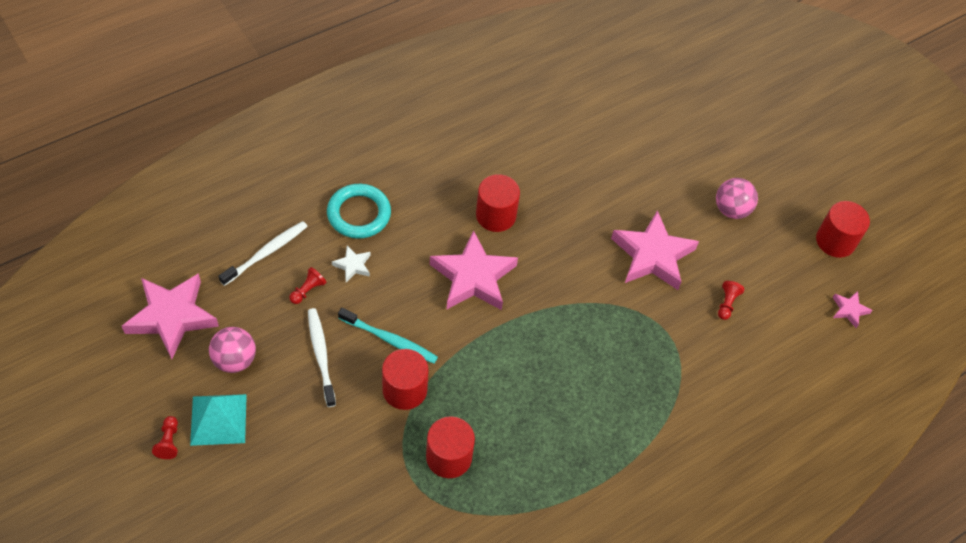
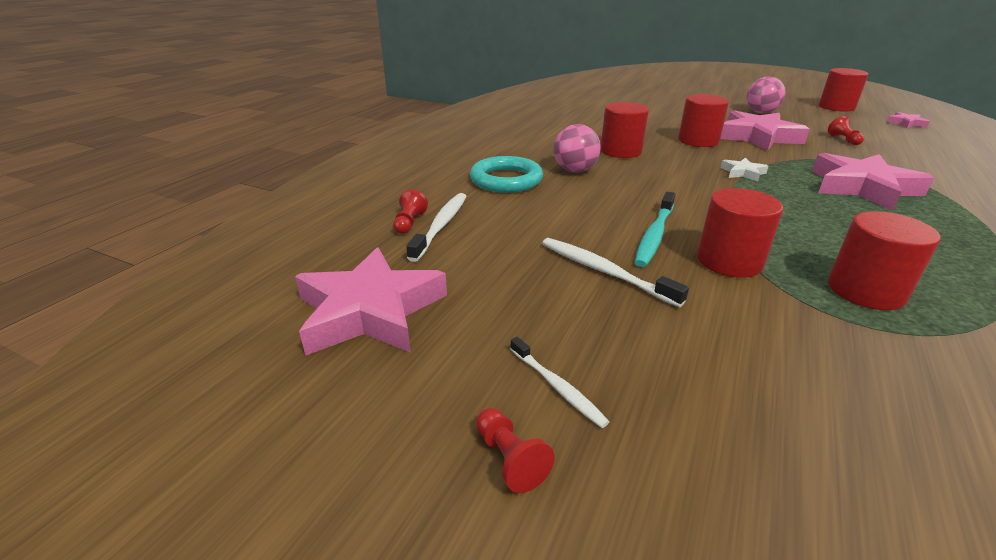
camera: 25 degrees left, 25 degrees down
turquoise pyramid [190,394,247,446] -> white toothbrush [510,337,609,428]
pink ball [209,327,256,373] -> pink ball moved to [553,124,601,172]
red pawn [289,267,327,304] -> red pawn moved to [393,189,428,234]
white star [332,245,371,282] -> white star moved to [721,158,769,182]
turquoise toothbrush [338,308,438,363] -> turquoise toothbrush turned 120 degrees clockwise [634,192,676,267]
pink star [430,230,518,310] -> pink star moved to [812,153,934,211]
none -> red cylinder [678,94,729,147]

